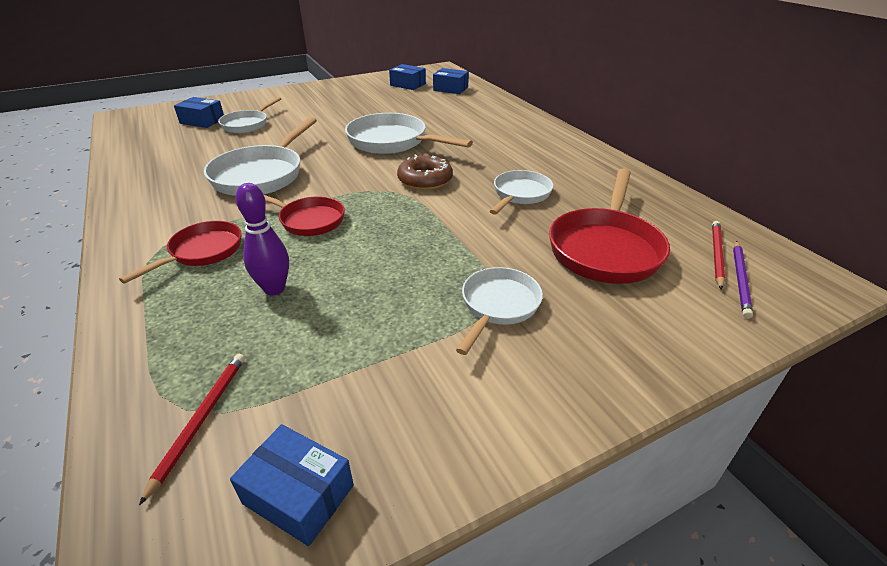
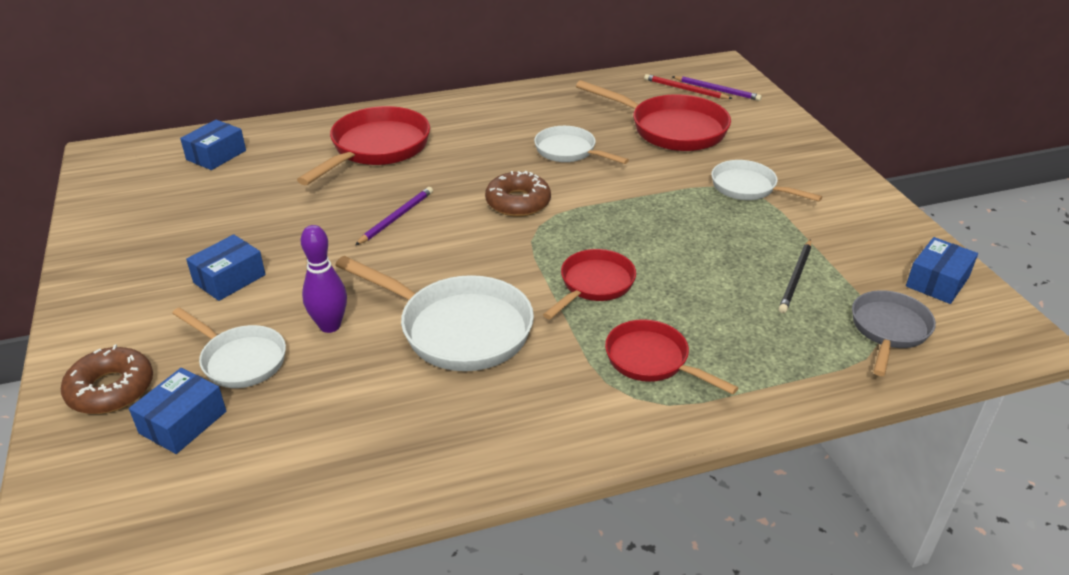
camera: 80 degrees left, 0 degrees up
red pencil [139,354,245,506] -> grey pan [852,290,936,376]
purple bowling pin [236,183,289,295] -> purple bowling pin moved to [301,225,347,333]
white pan [345,113,473,154] -> purple pencil [355,187,433,245]
blue box [389,64,426,90] -> blue box moved to [186,234,266,301]
none -> brown donut [61,345,153,414]
none -> red pan [297,106,430,185]
none -> black pencil [779,239,811,313]

